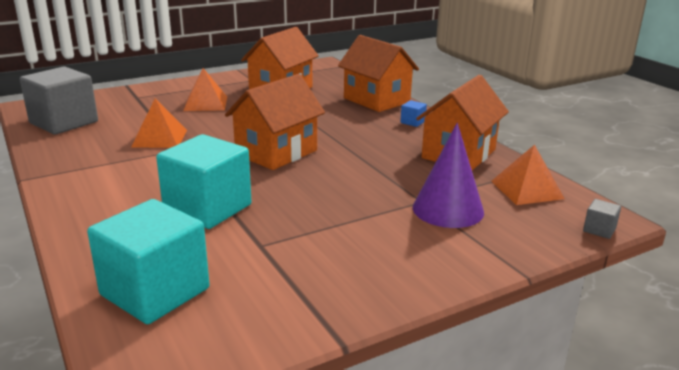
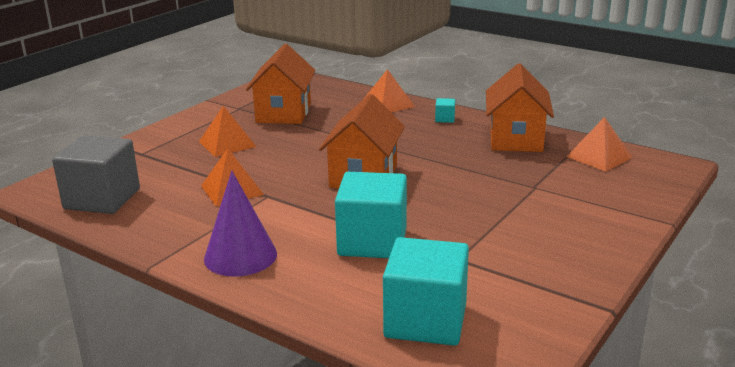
camera: 25 degrees left, 0 degrees up
orange house [338,35,419,112] -> orange pyramid [365,69,415,113]
blue cube [400,100,427,127] -> turquoise cube [435,98,455,123]
purple cone [413,123,484,228] -> purple cone moved to [204,170,277,277]
grey cube [583,199,621,239] -> none

